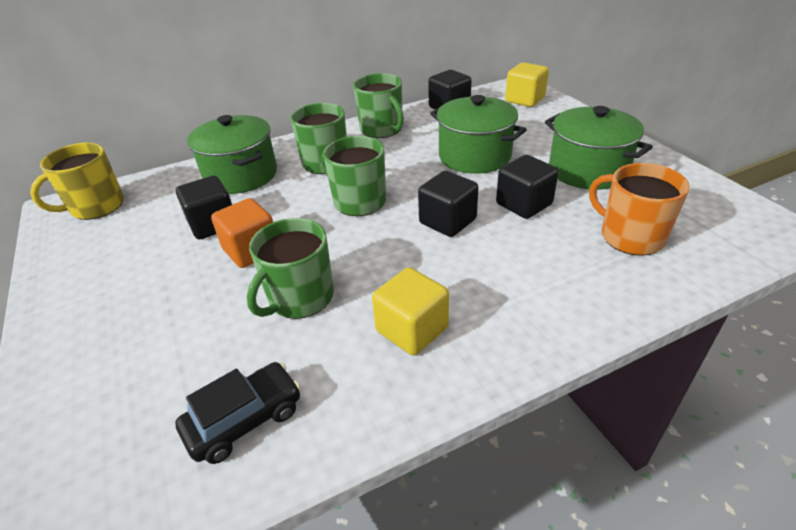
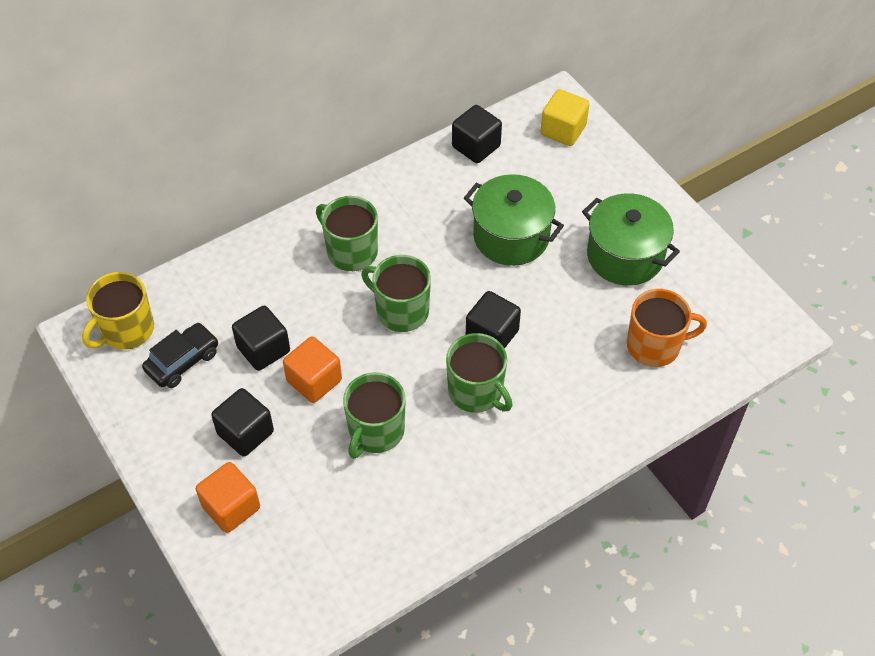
camera: 10 degrees left, 15 degrees up
black car [175,362,301,464] -> black car moved to [142,323,218,388]
green pot [187,115,277,194] -> none
green mug [353,73,404,138] -> green mug moved to [446,333,512,413]
yellow cube [372,267,449,355] -> none
black cube [496,155,558,219] -> black cube moved to [211,388,274,456]
orange mug [589,163,690,256] -> orange mug turned 135 degrees clockwise [627,289,707,367]
none -> orange cube [196,462,260,533]

